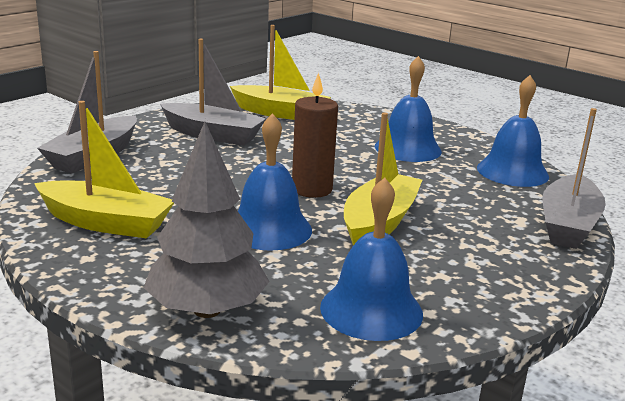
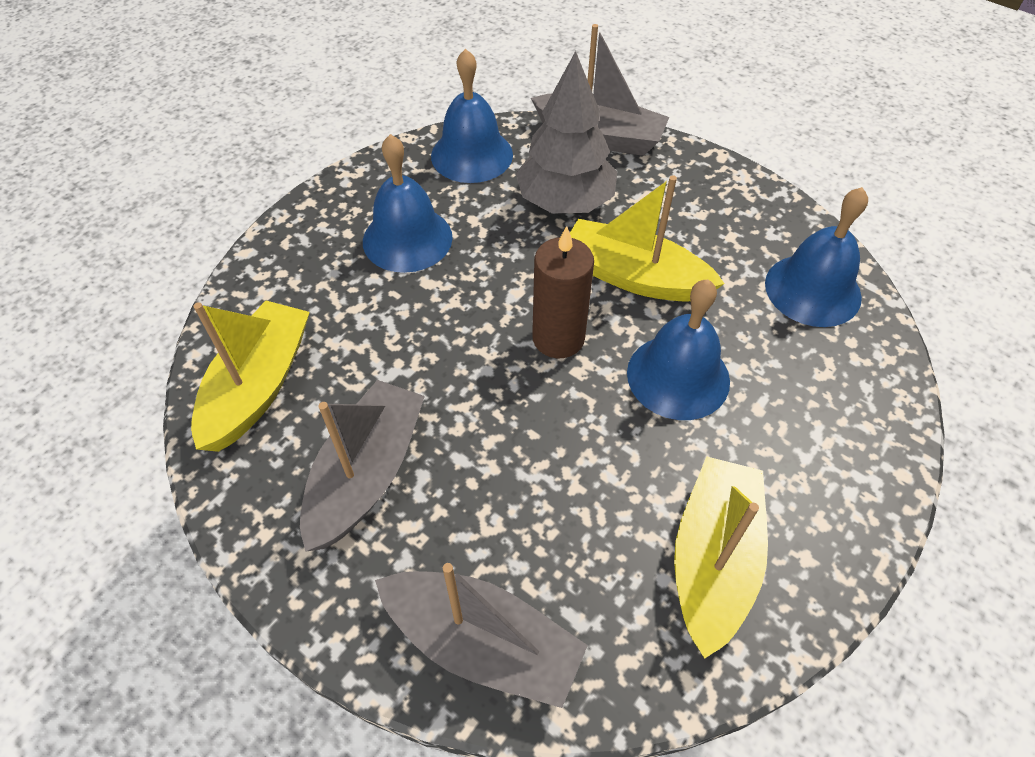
camera: 90 degrees left, 30 degrees up
grey tree [144,122,270,318] -> grey tree moved to [515,51,617,213]

